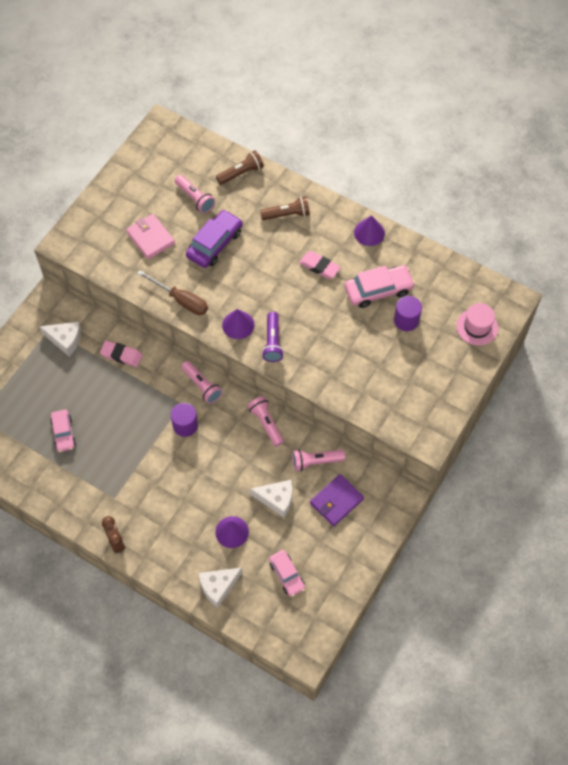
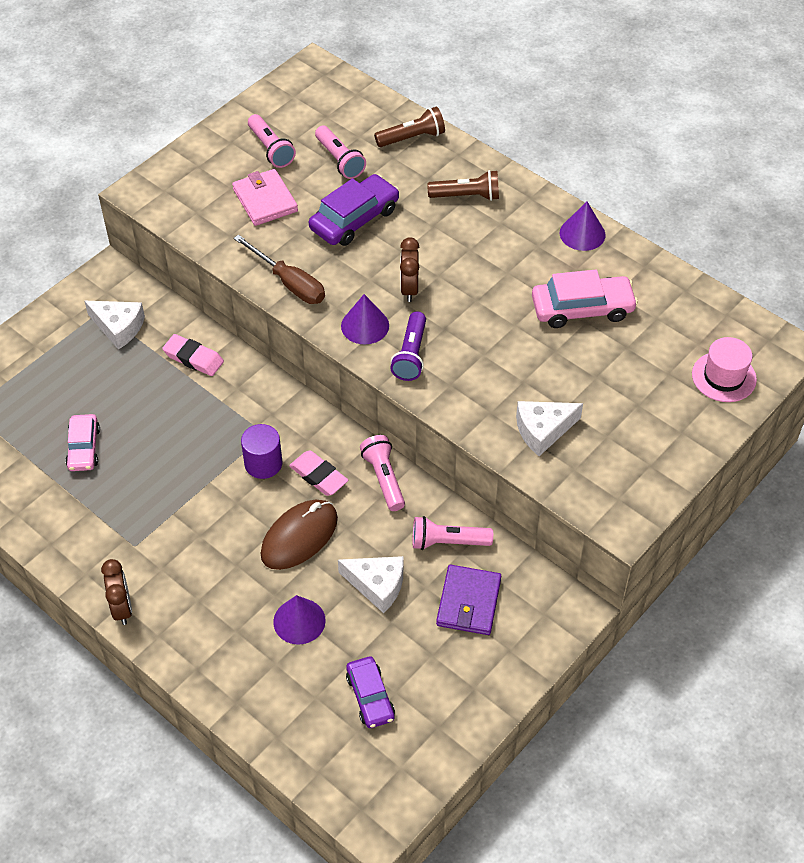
camera: 10 degrees right, 10 degrees down
pink flashlight [181,361,223,404] -> pink flashlight moved to [248,114,296,168]
white cheese [198,568,243,608] -> white cheese moved to [516,401,583,456]
pink car [269,550,305,597] -> purple car [346,656,395,728]
pink eraser [299,251,341,279] -> pink eraser moved to [289,451,348,496]
purple wallet [310,474,364,526] -> purple wallet turned 45 degrees counterclockwise [436,565,501,635]
purple cylinder [394,296,422,331] -> none
none -> brown mouse [260,500,338,570]
none -> brown clock [400,238,419,302]

